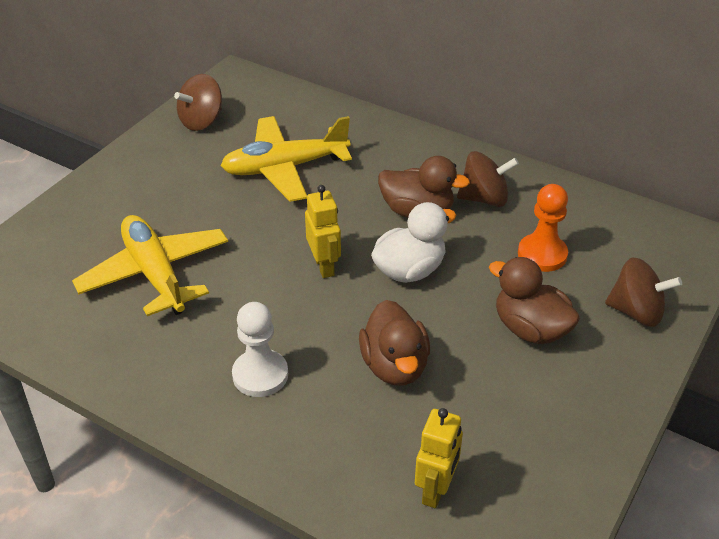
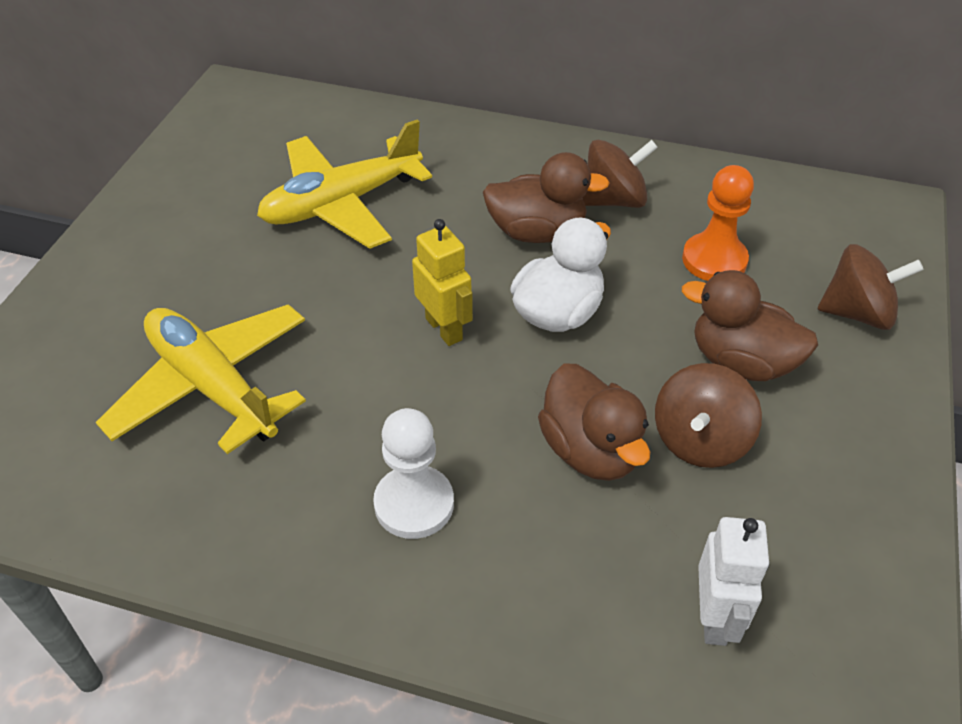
camera: 15 degrees left, 5 degrees up
brown spinning top [174,74,222,131] -> brown spinning top moved to [655,363,762,468]
yellow robot [415,408,463,508] -> white robot [698,517,769,646]

